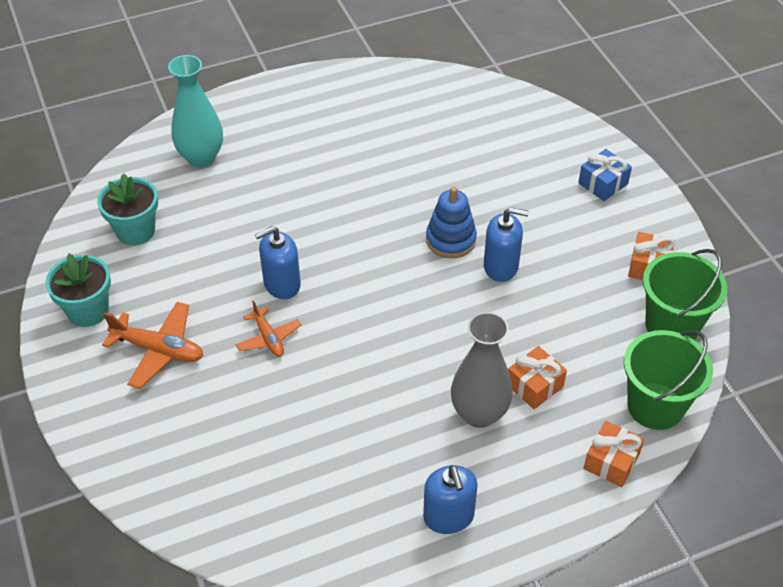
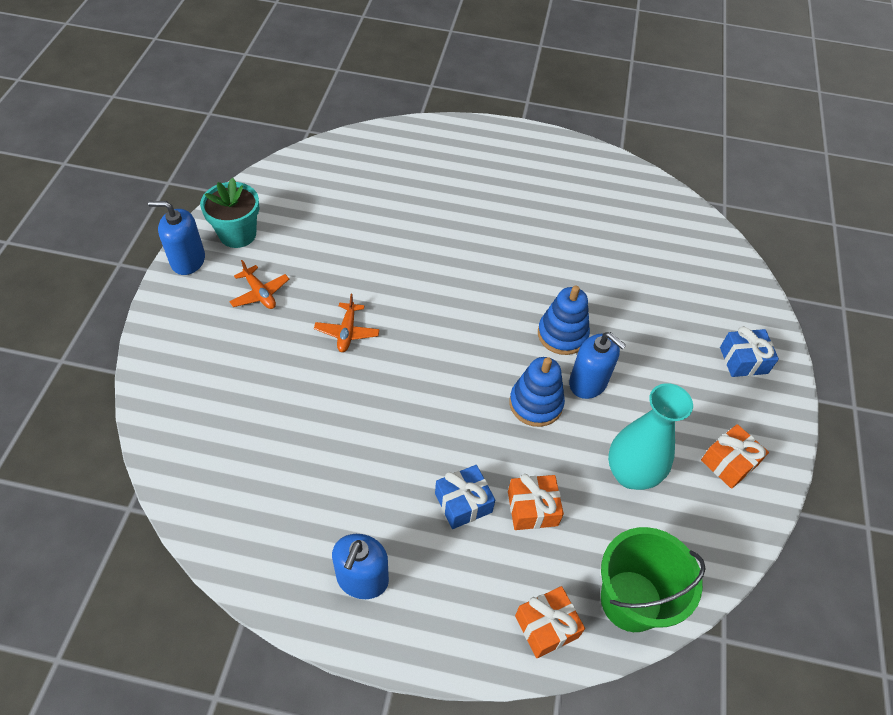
camera: 30 degrees right, 5 degrees up
turquoise flower pot [97,173,158,245] -> none
orange plane [102,302,203,389] -> orange plane [229,260,289,309], size x0.63
turquoise vase [168,55,223,167] -> turquoise vase moved to [608,383,693,490]
blue soap dispenser [255,226,301,299] -> blue soap dispenser moved to [148,201,205,275]
grey vase [451,312,513,428] -> blue gift [435,465,495,529]
green bucket [643,249,727,340] -> none
none -> blue stacking toy [509,357,565,427]

